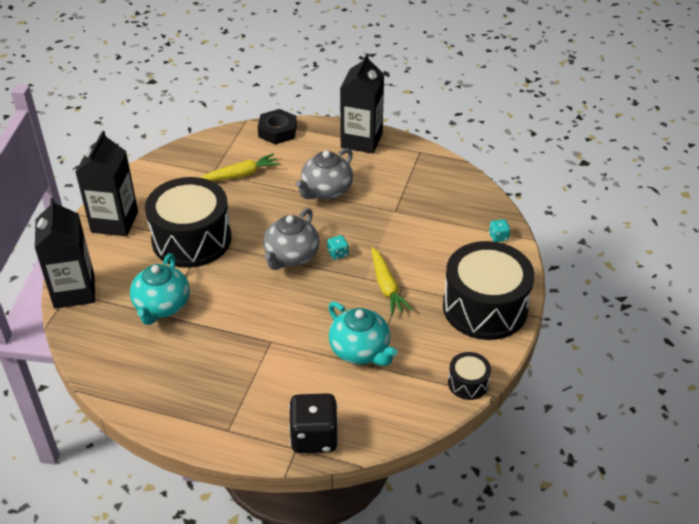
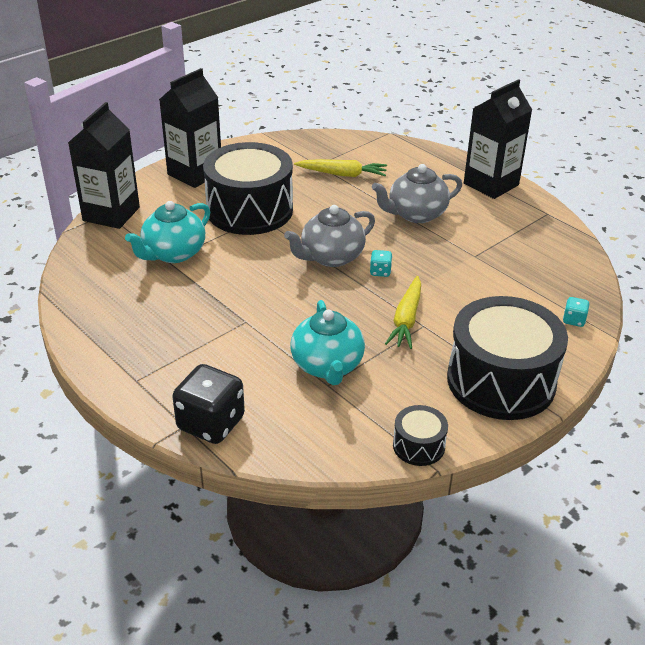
camera: 30 degrees right, 5 degrees down
black nut [258,109,297,145] -> none

